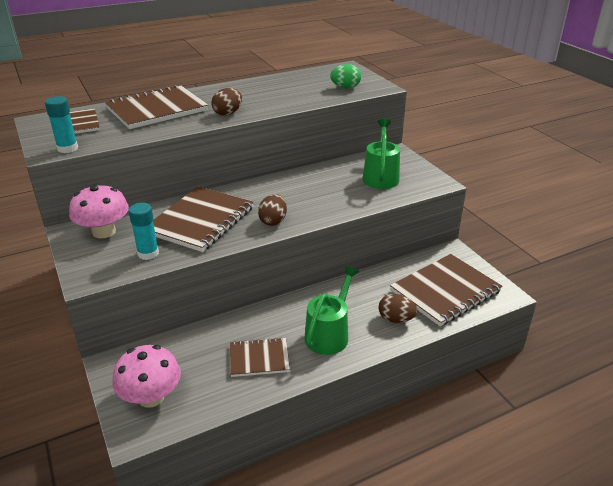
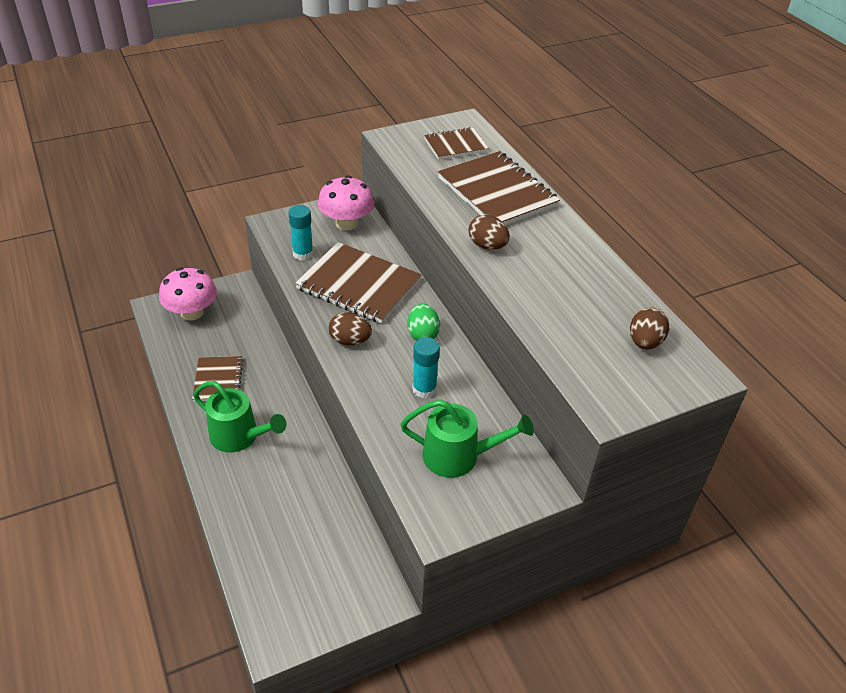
camera: 90 degrees right, 10 degrees up
turquoise glue stick [45,96,78,153] -> turquoise glue stick moved to [412,337,440,399]
green egg [330,64,361,89] -> green egg moved to [407,303,440,341]
brown egg [379,294,417,323] -> brown egg moved to [630,308,669,350]
brown notebook [390,254,502,326] -> none

